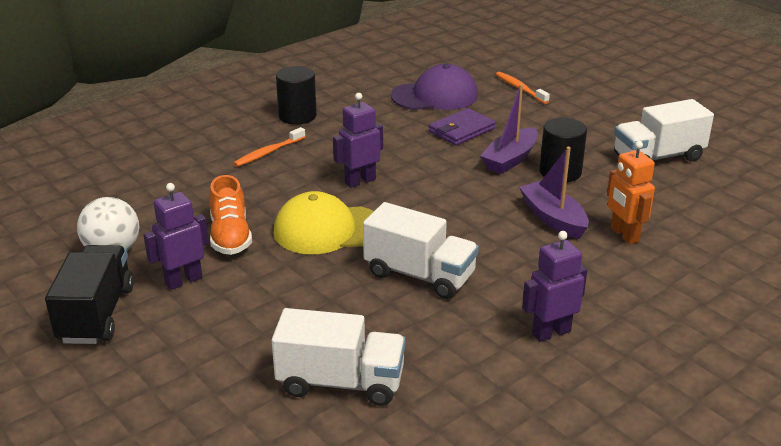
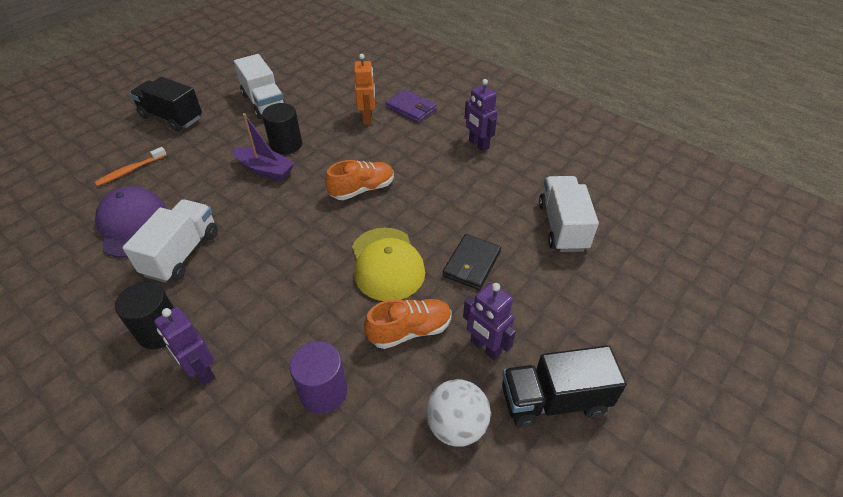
camera: 100 degrees left, 15 degrees up
orange toothbrush [233,127,305,167] -> none
purple robot [333,93,383,188] -> purple robot moved to [154,307,215,385]
white truck [363,202,479,299] -> white truck moved to [122,199,218,283]
purple wallet [429,108,496,145] -> purple wallet moved to [386,90,437,122]
purple boat [519,147,589,239] -> none
orange robot [607,141,655,244] -> orange robot turned 60 degrees counterclockwise [354,54,375,125]
none -> black truck [130,77,202,132]
none -> purple cylinder [290,341,347,414]
none -> orange shoe [325,160,394,200]
none -> black wallet [443,234,501,290]

